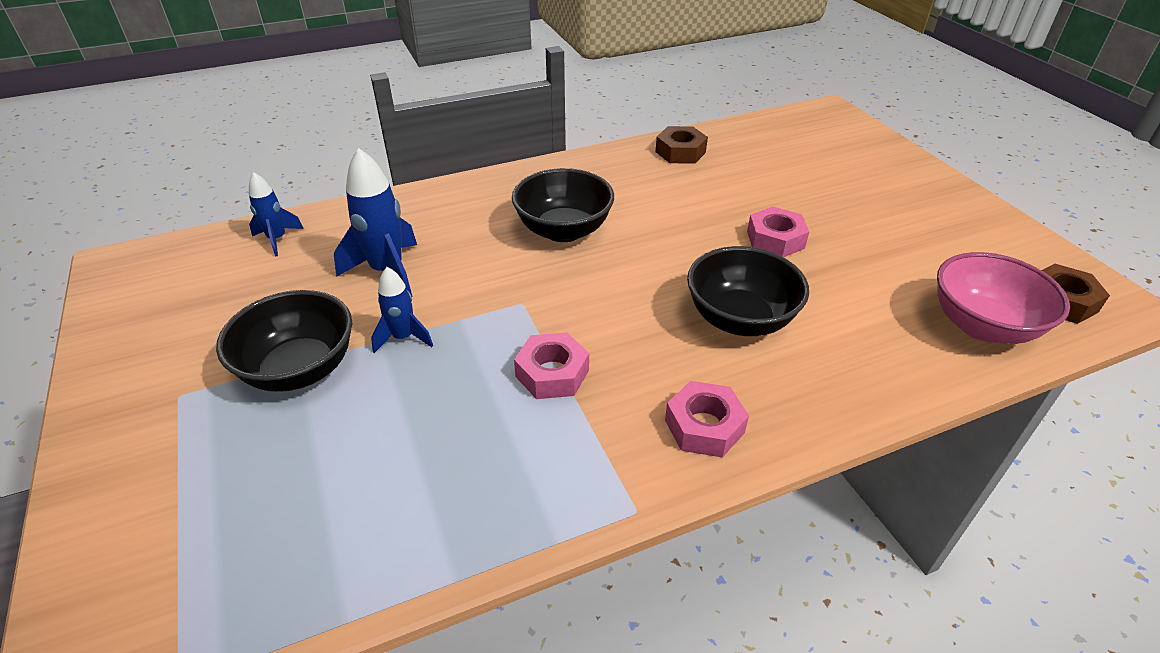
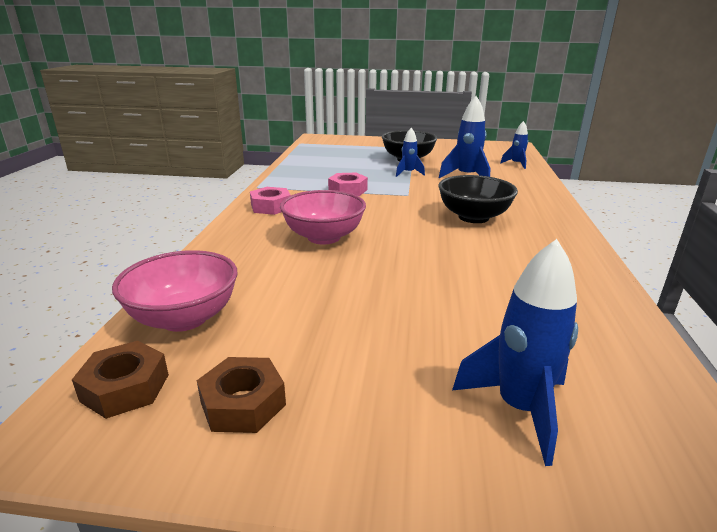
camera: 120 degrees right, 15 degrees down
brown nut [655,126,708,164] -> brown nut moved to [197,357,286,433]
black bowl [687,246,809,336] -> pink bowl [280,190,366,244]
pink nut [747,207,809,257] -> none
none -> blue rocket [452,239,578,466]

